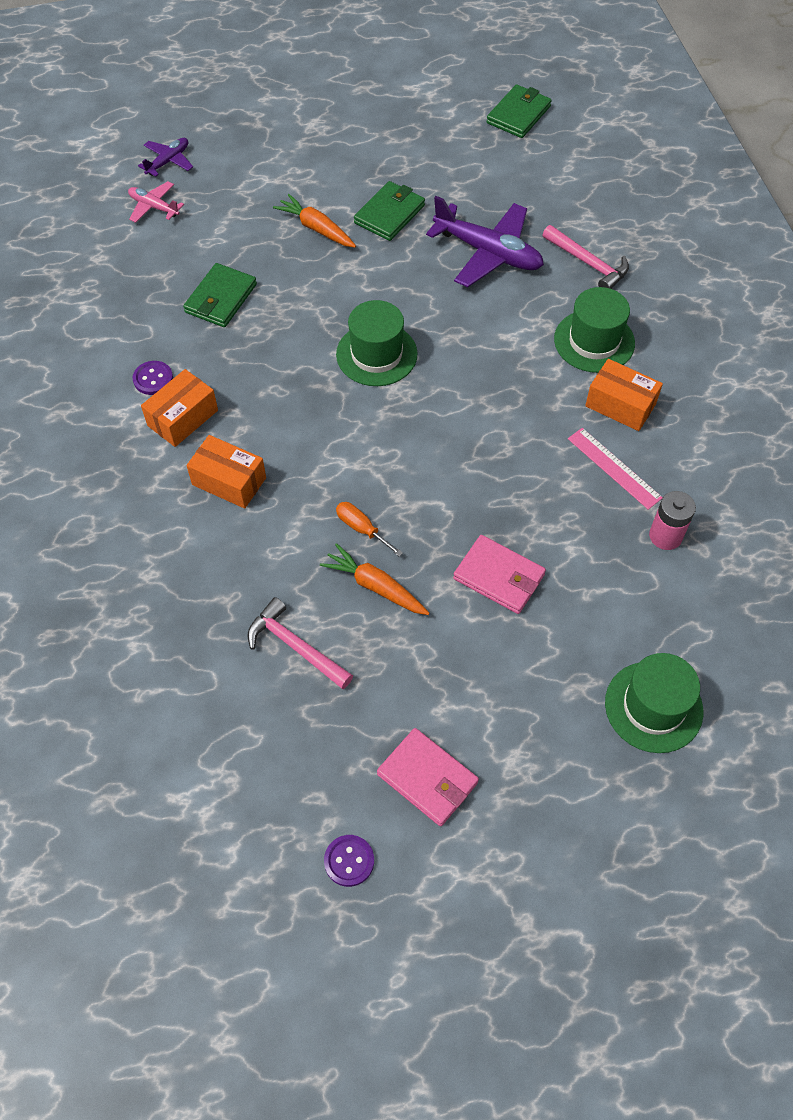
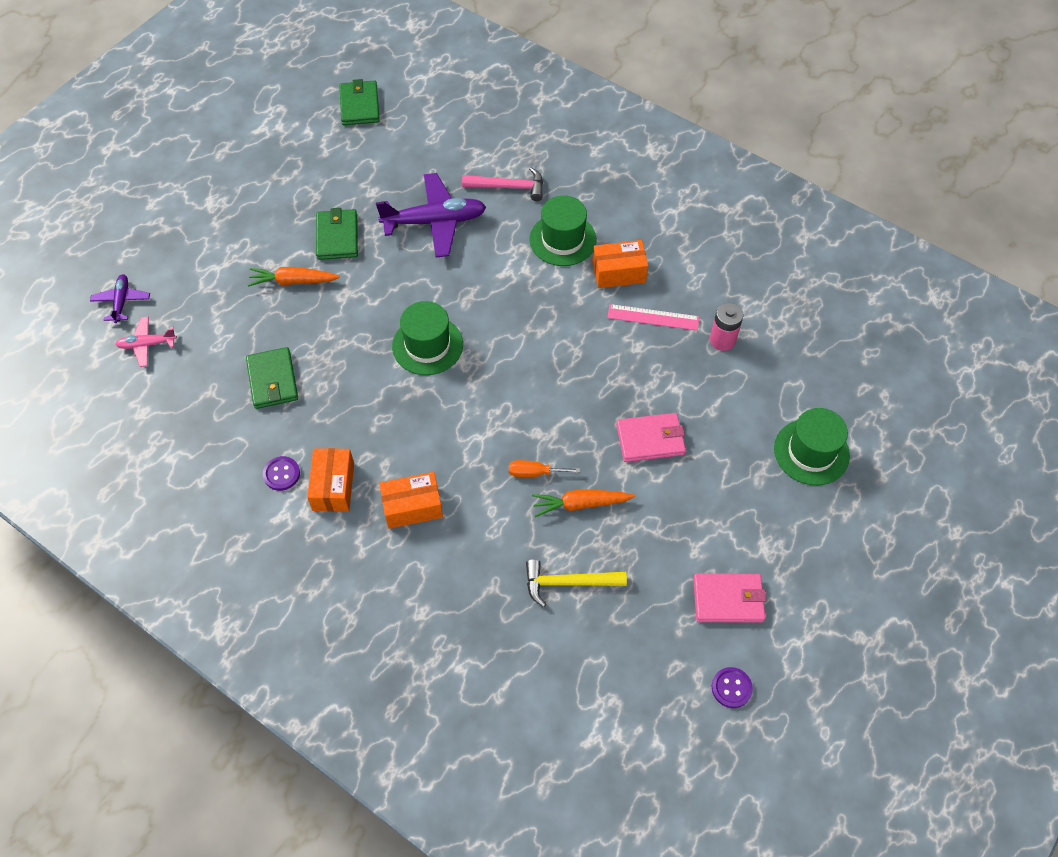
camera: 40 degrees left, 0 degrees up
pink hammer [248,597,353,689] -> yellow hammer [526,559,627,607]

